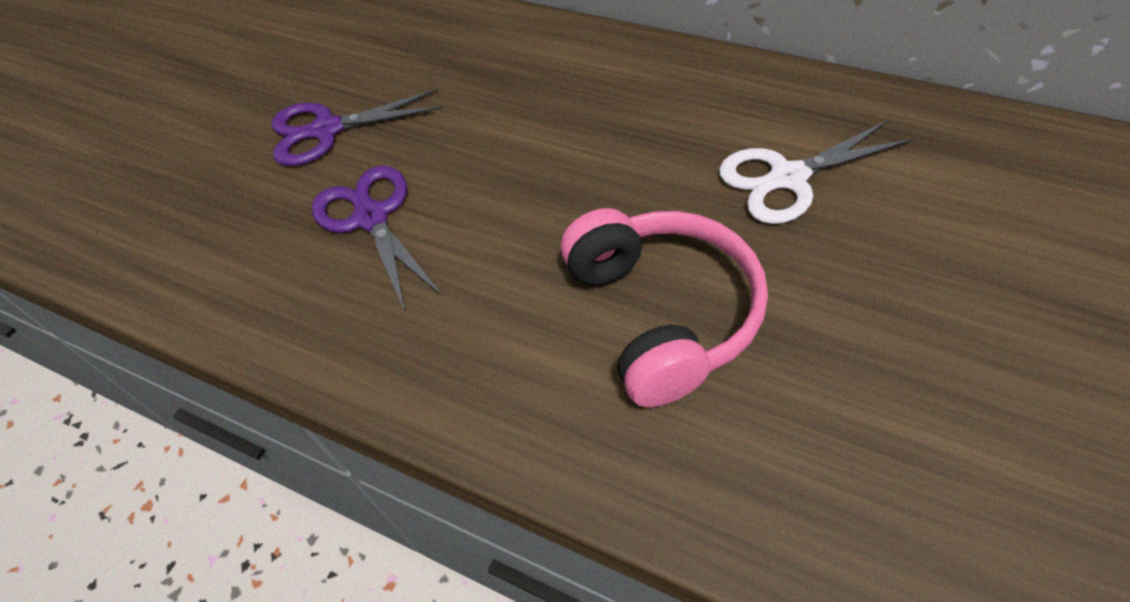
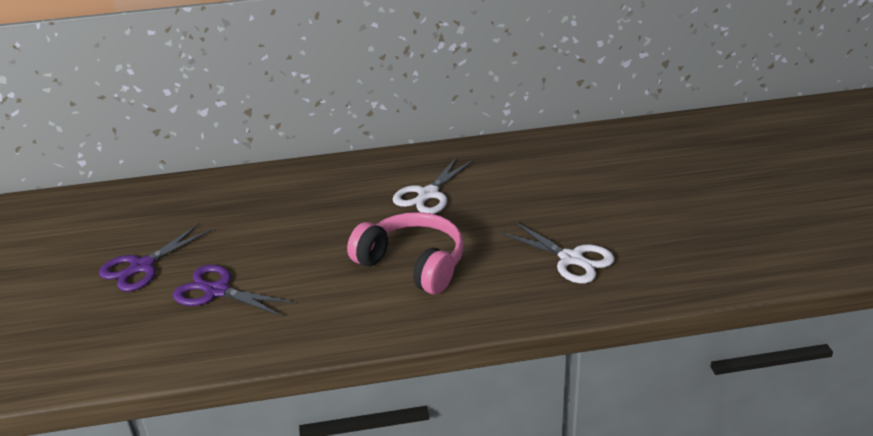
camera: 40 degrees left, 20 degrees down
none -> white scissors [500,221,615,284]

